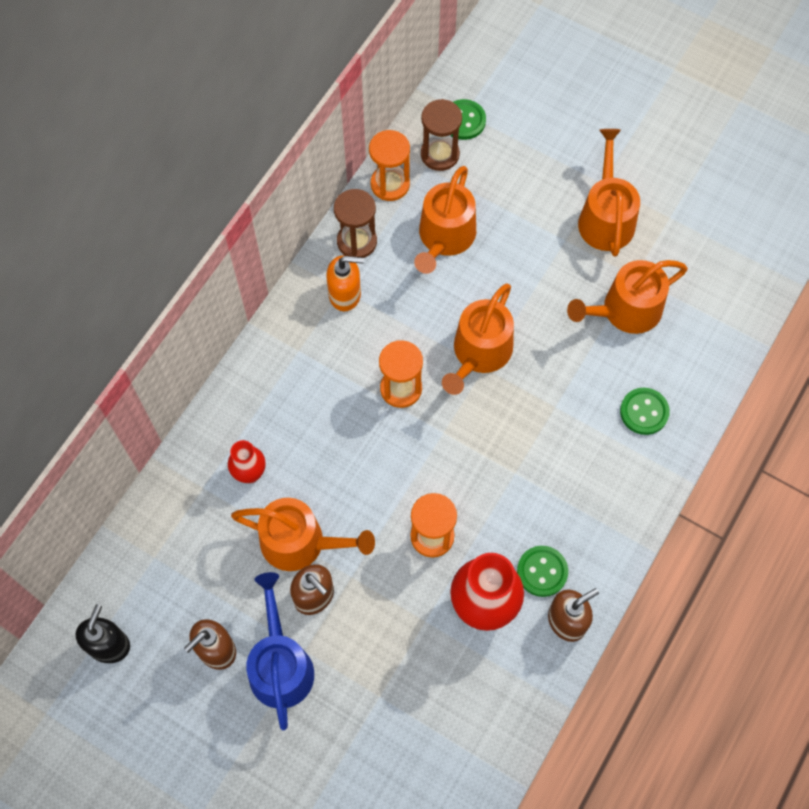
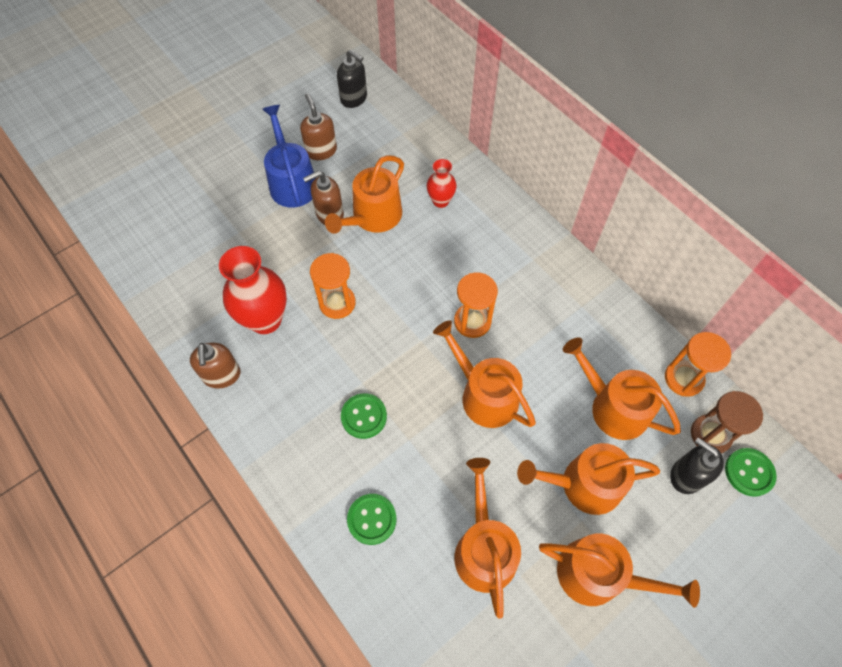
camera: 110 degrees right, 5 degrees down
blue watering can [246,572,314,730] -> blue watering can turned 120 degrees counterclockwise [262,105,315,208]
orange soap dispenser [326,255,364,312] -> none
brown hourglass [334,189,377,258] -> none
green button [517,546,568,597] -> green button moved to [341,393,387,439]
none -> orange watering can [517,443,660,515]
none -> black soap dispenser [670,438,724,494]

